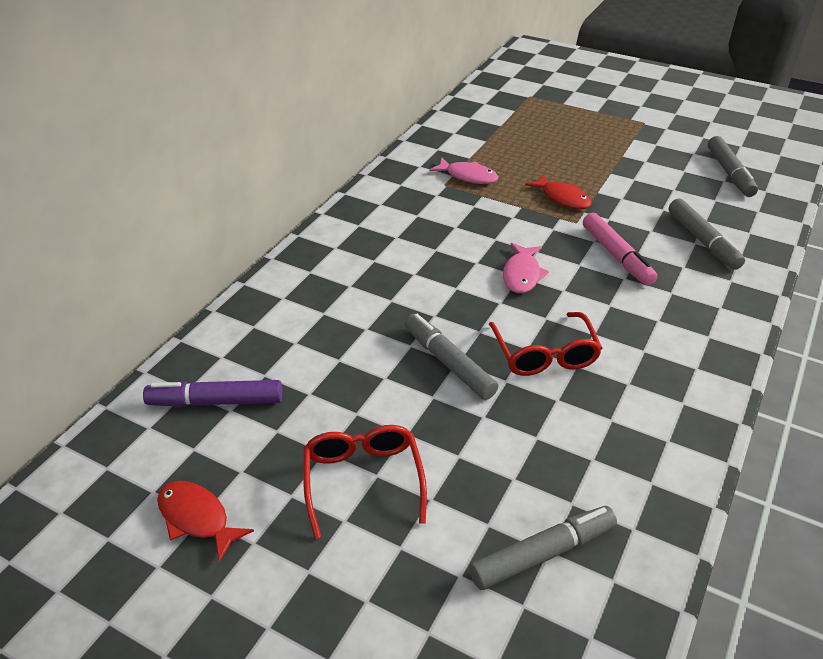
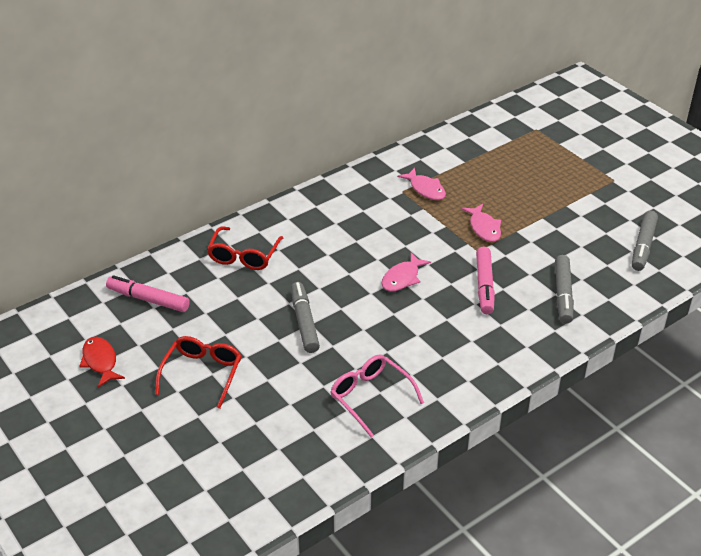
camera: 25 degrees right, 0 degrees up
purple marker [143,380,282,407] -> pink marker [106,275,190,312]
grey marker [469,506,617,590] -> none
red glasses [489,312,602,376] -> red glasses moved to [207,226,283,270]
red fish [525,174,592,209] -> pink fish [461,204,501,242]
none -> pink glasses [330,354,424,437]

